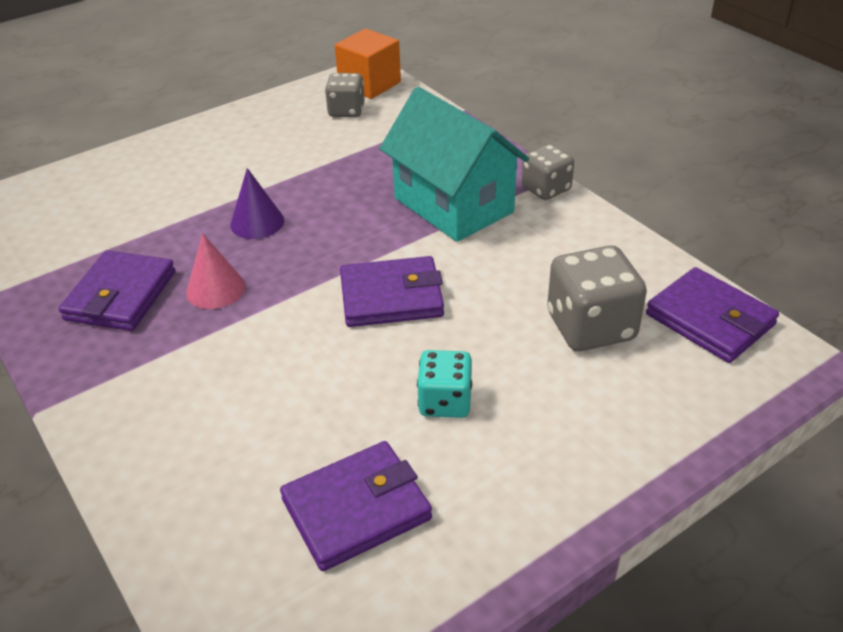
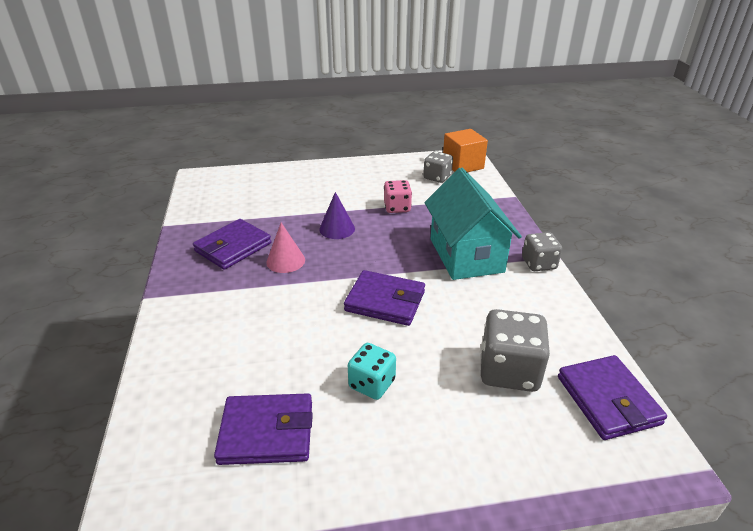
camera: 25 degrees right, 5 degrees down
none -> pink dice [384,180,412,213]

